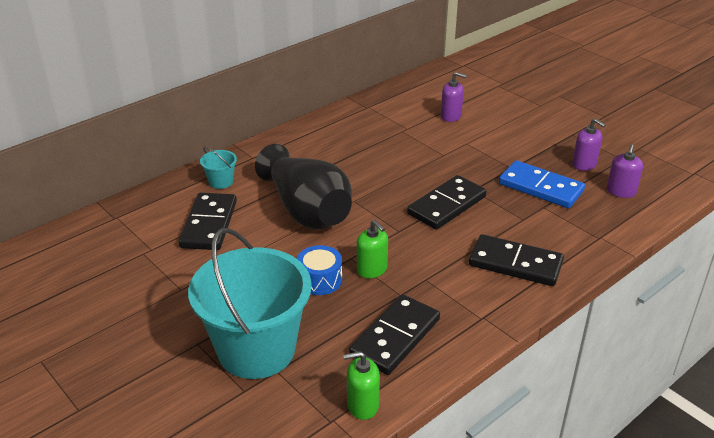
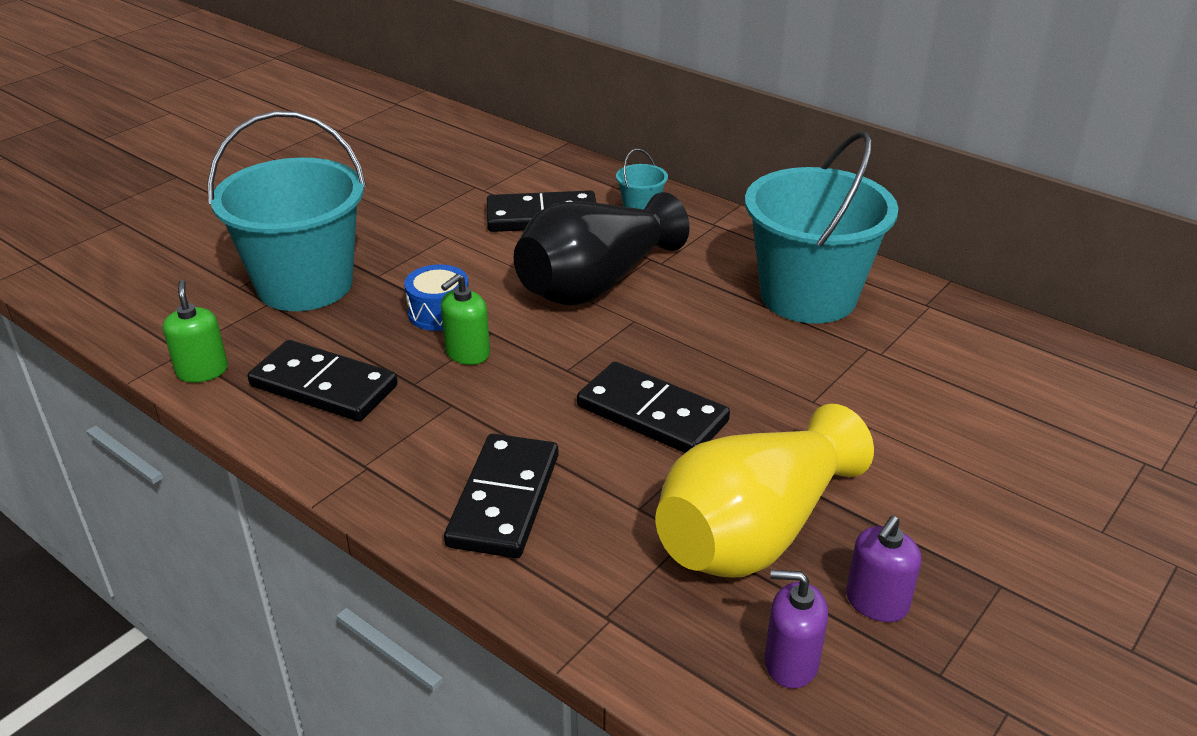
camera: 80 degrees right, 0 degrees up
purple soap dispenser [441,72,467,122] -> none
blue domino [499,160,585,208] -> yellow vase [655,404,874,578]
none -> turquoise bucket [745,131,898,324]

